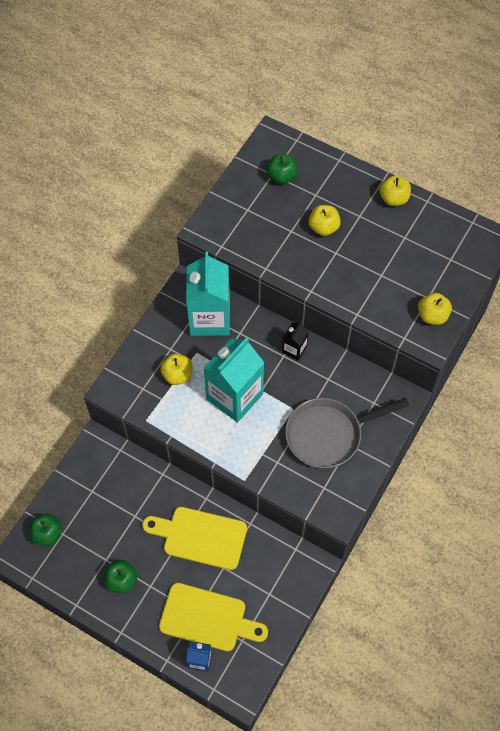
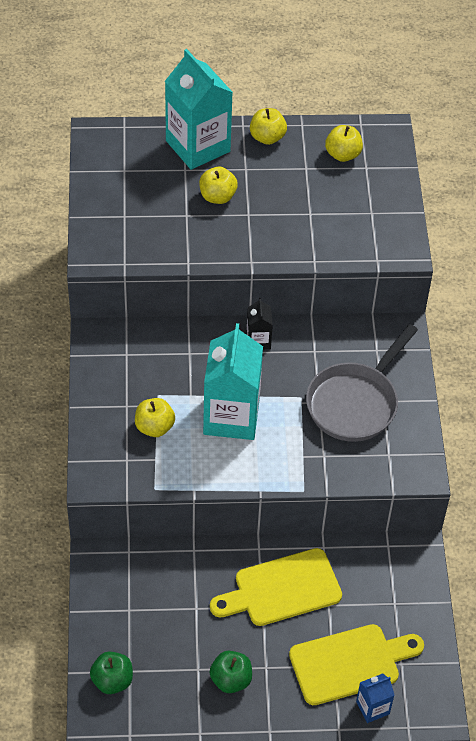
camera: 35 degrees left, 10 degrees down
turquoise carton [186,252,230,336] -> turquoise carton moved to [165,49,233,170]
green apple [267,154,298,184] -> none
yellow apple [418,293,452,325] -> yellow apple moved to [325,125,363,162]

